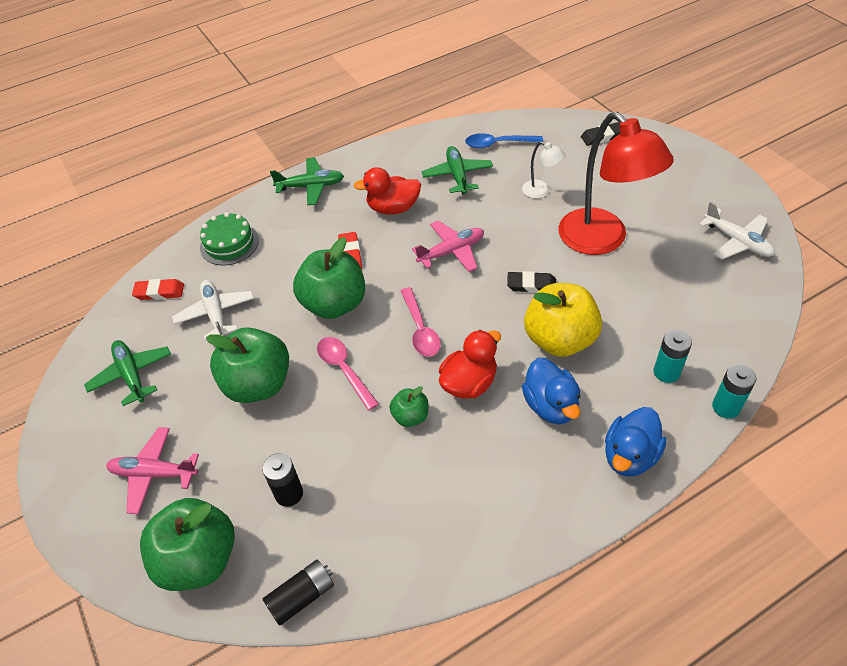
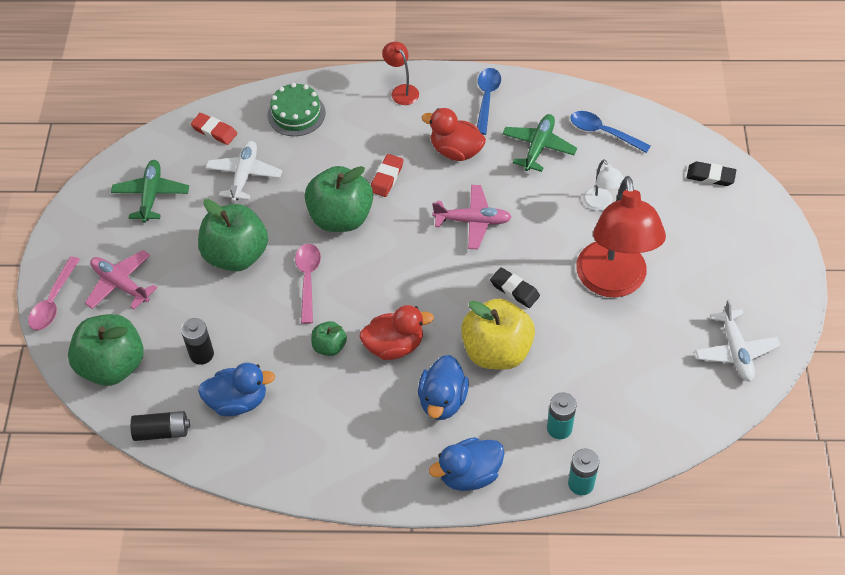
camera: 30 degrees right, 5 degrees up
green plane [270,157,344,205] -> red lamp [382,42,419,105]
pink spoon [401,287,441,357] -> pink spoon moved to [28,256,80,330]
none -> blue duck [198,363,275,416]
none -> blue spoon [477,68,501,135]

